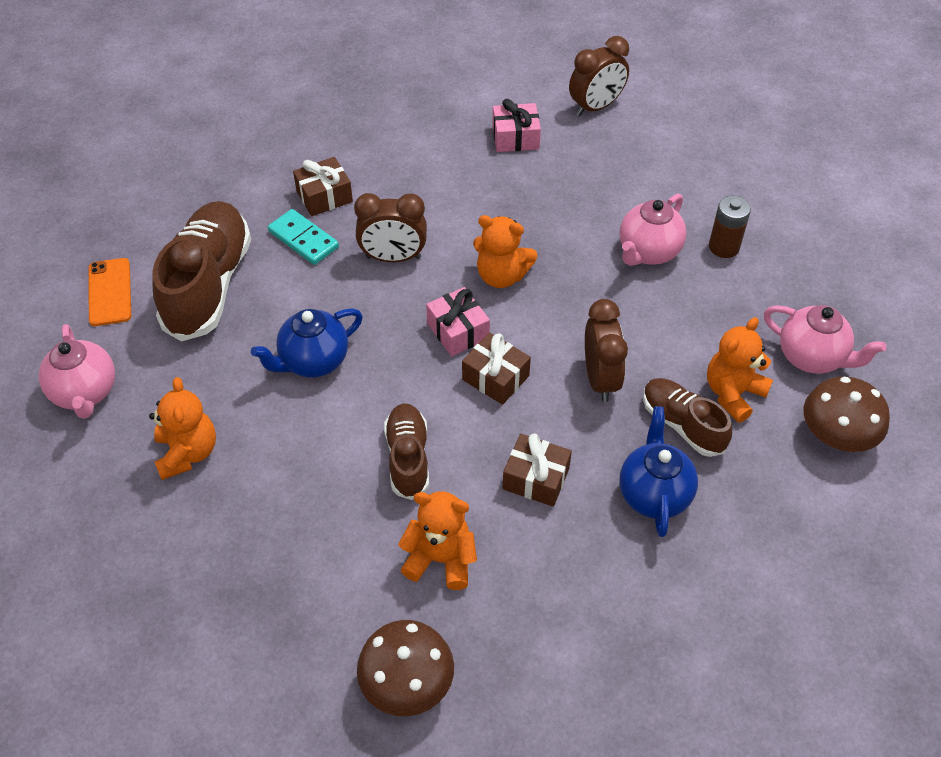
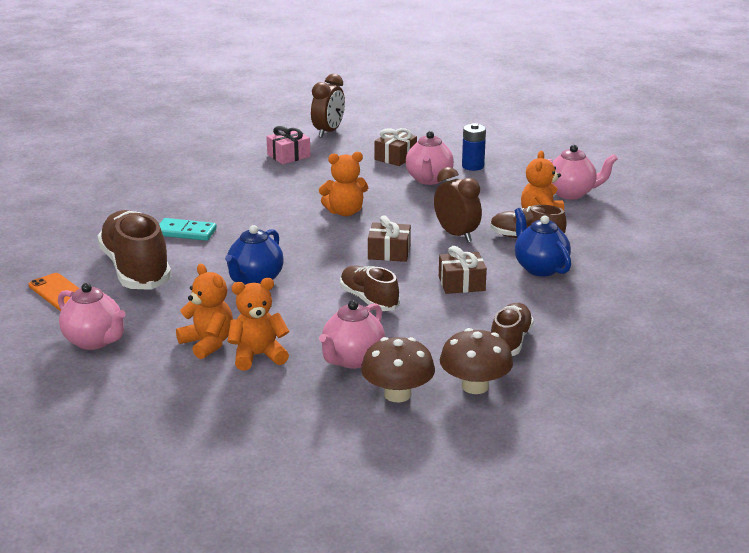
camera: 30 degrees left, 25 degrees down
brown gift [293,157,353,216] -> brown gift moved to [375,128,417,166]
brown clock [354,193,427,262] -> none
orange teddy bear [398,491,477,590] -> orange teddy bear moved to [227,278,289,371]
pink gift [426,287,490,356] -> none
brown battery [709,195,751,258] -> blue battery [462,123,486,171]
brown mushroom [804,376,890,452] -> brown mushroom moved to [361,337,435,402]
none -> pink teapot [319,300,385,368]
none -> brown shoe [491,303,534,356]

